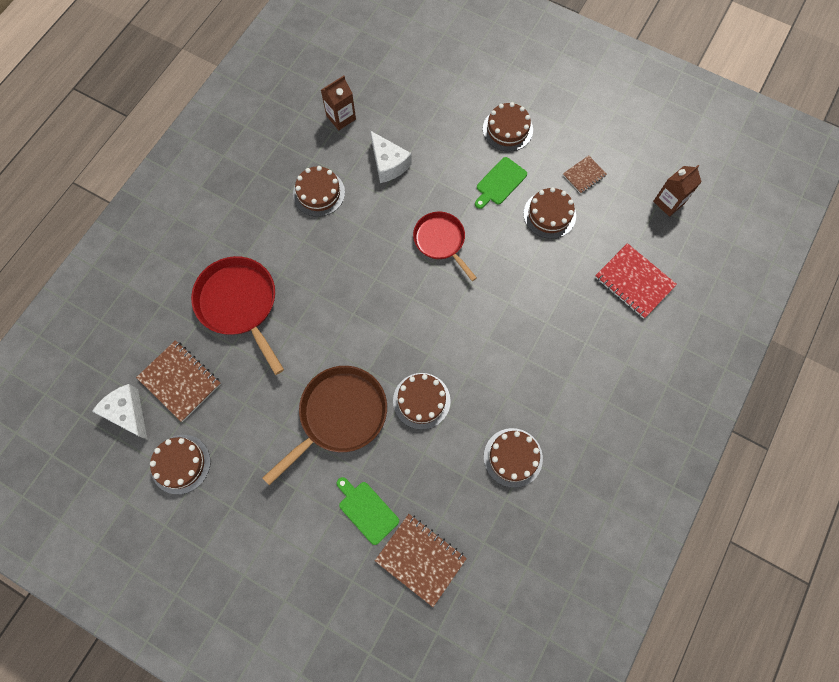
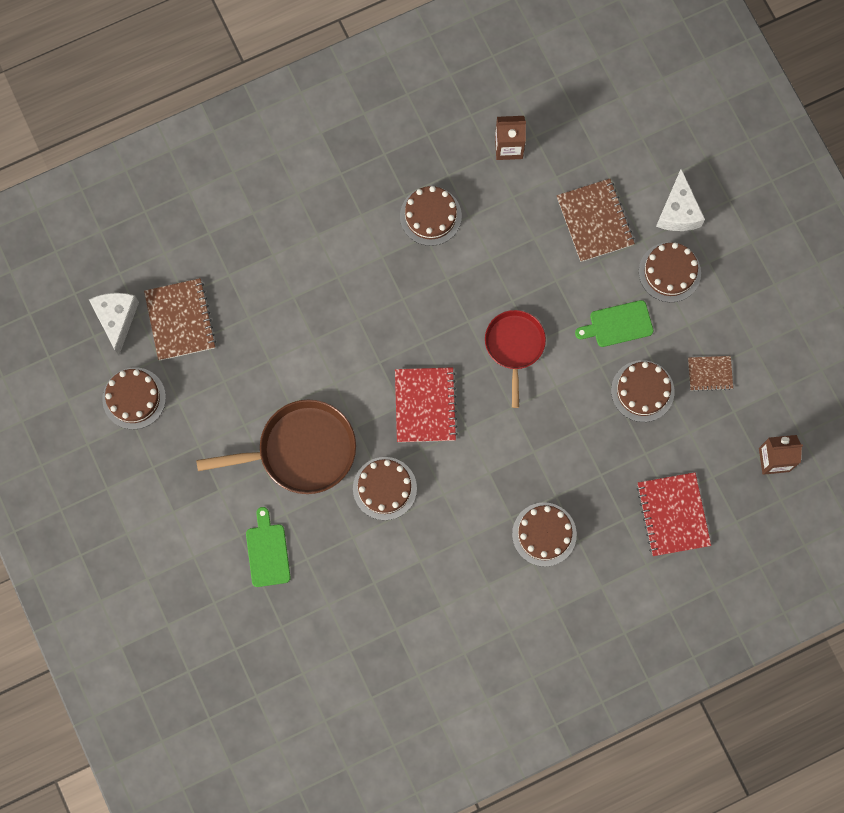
camera: 35 degrees right, 5 degrees up
red pan [191,256,284,375] -> none
white cheese [371,131,412,183] -> white cheese moved to [656,169,705,231]
brown notebook [375,514,467,607] -> brown notebook moved to [557,179,635,262]
brown cake [484,428,543,488] -> brown cake moved to [512,502,577,567]
none -> red notebook [395,367,458,442]

